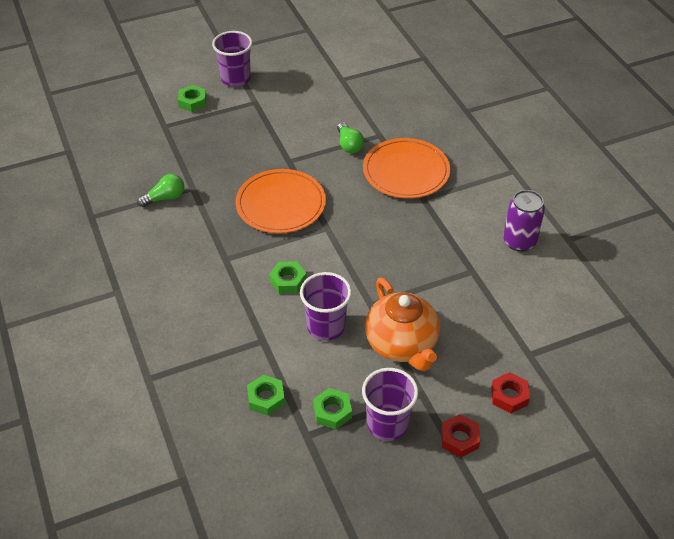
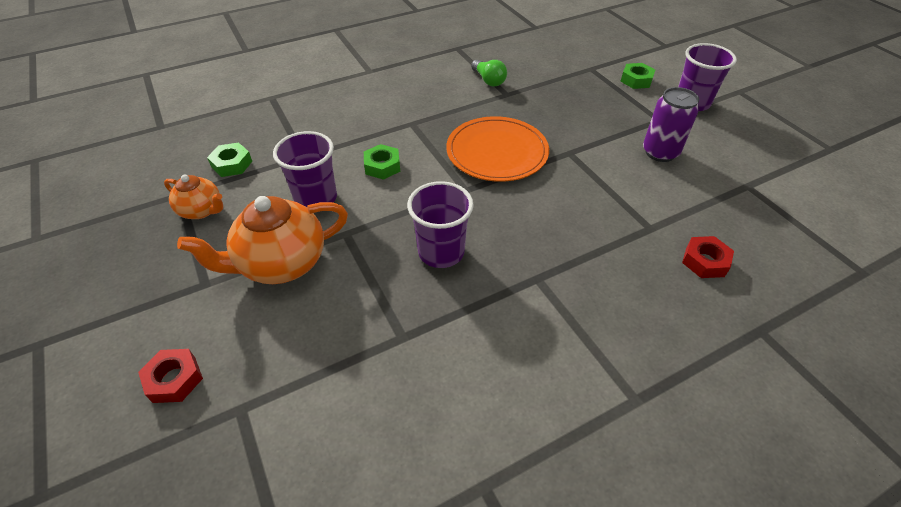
camera: 85 degrees right, 0 degrees up
green nut [313,388,352,429] -> orange teapot [164,174,223,219]
green light bulb [337,122,364,153] -> none
purple cup [362,368,418,441] -> purple cup moved to [407,181,474,268]
orange plate [363,138,450,198] -> none
red nut [441,414,480,457] -> red nut moved to [682,236,734,278]
purple can [503,190,545,252] -> purple can moved to [643,87,699,162]

